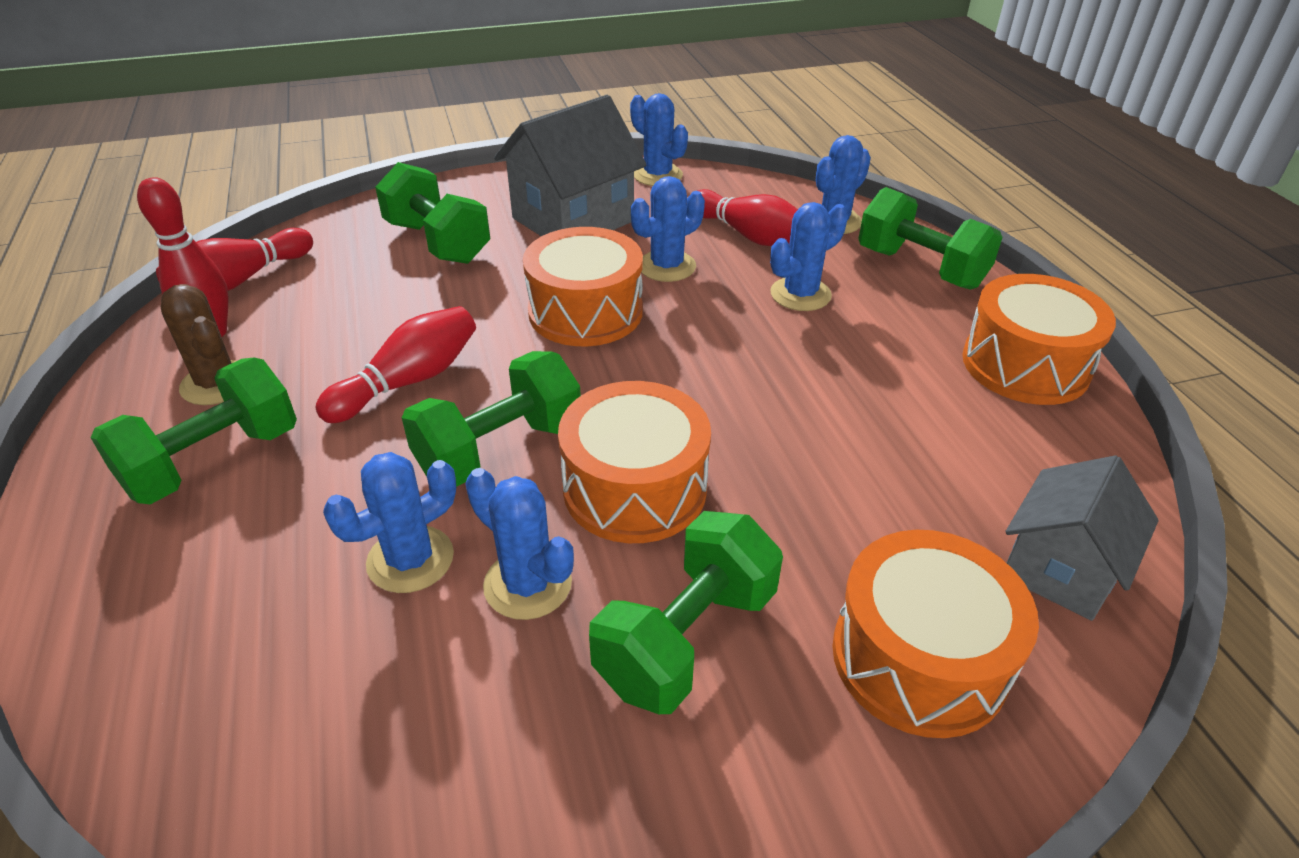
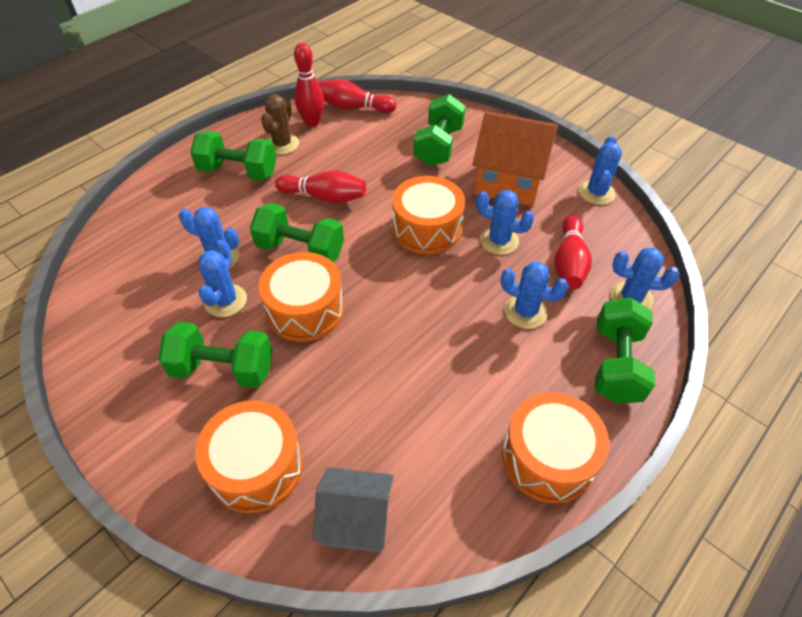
camera: 60 degrees right, 10 degrees up
grey house [494,95,646,236] -> orange house [473,111,558,206]

